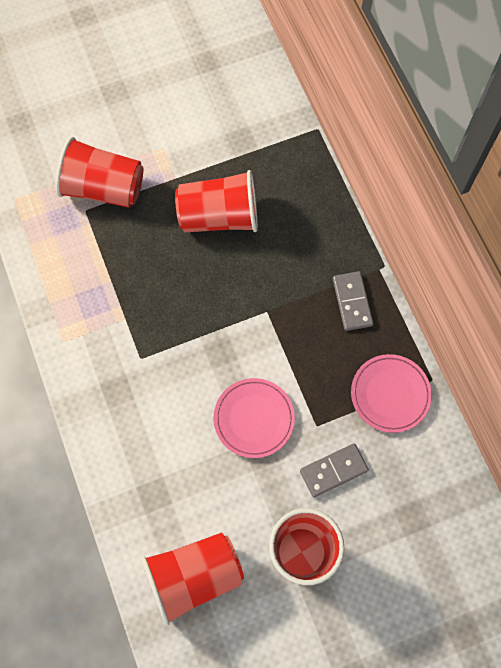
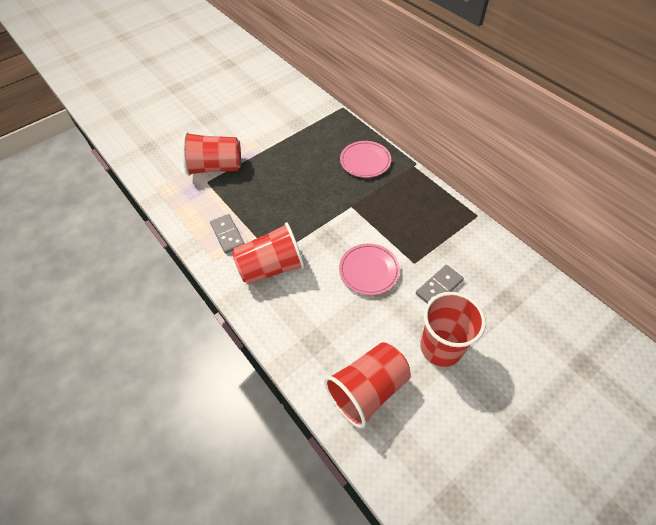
camera: 15 degrees left, 15 degrees down
red cup [175,170,258,233] -> red cup moved to [232,222,305,284]
grey domino [333,271,374,331] -> grey domino moved to [210,214,245,254]
pink plate [351,354,432,433] -> pink plate moved to [340,141,391,178]

